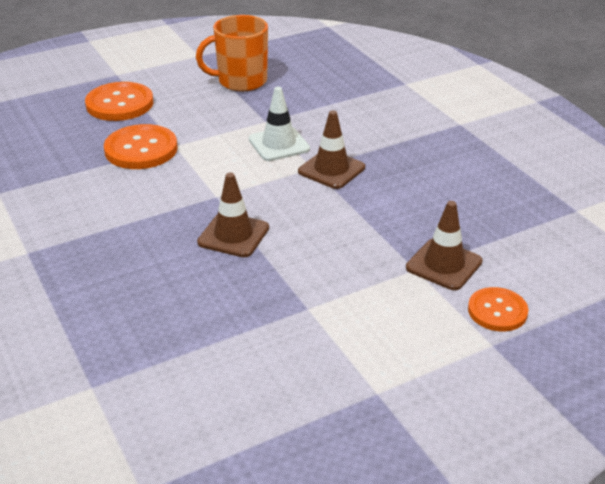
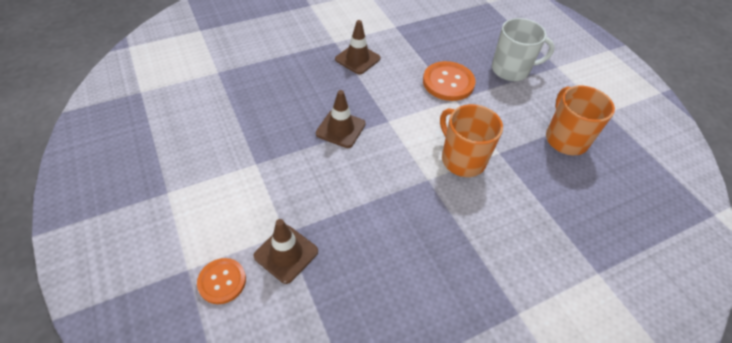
camera: 90 degrees right, 15 degrees up
orange button [85,82,153,121] -> white mug [492,18,555,81]
white traffic cone [249,87,310,161] -> orange mug [440,104,503,177]
brown traffic cone [298,110,365,189] -> brown traffic cone moved to [335,20,380,74]

